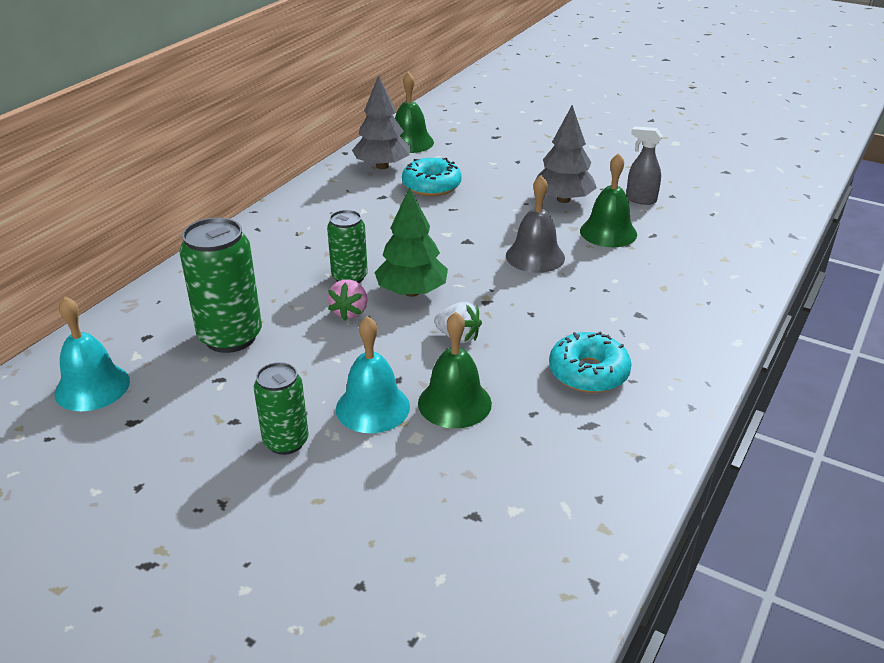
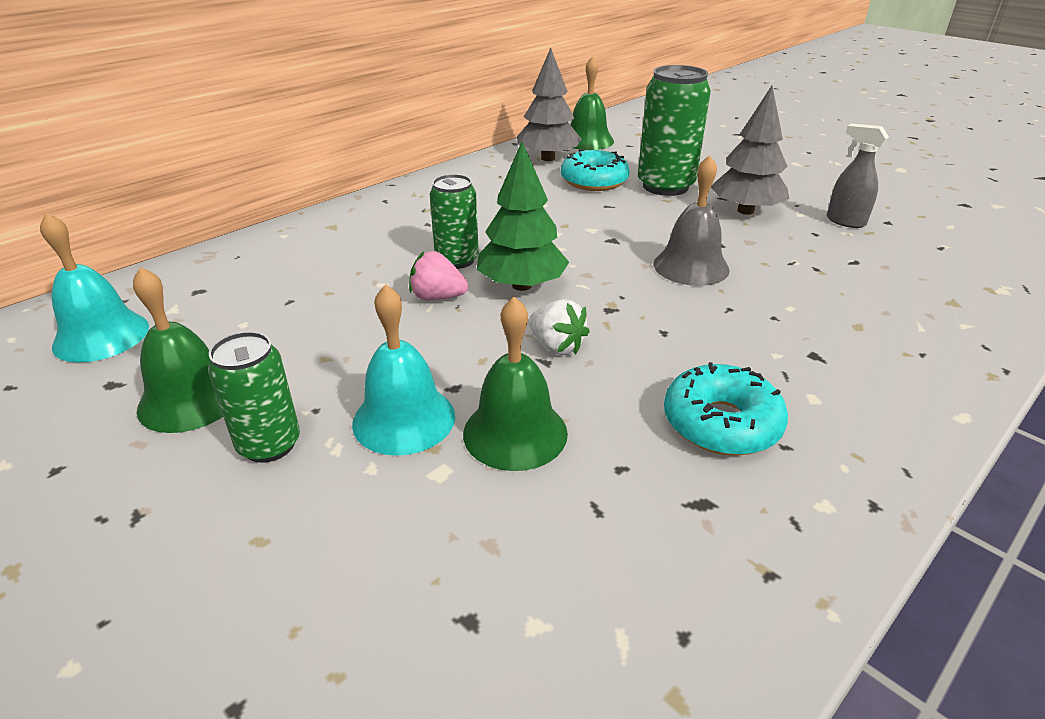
camera: 15 degrees right, 0 degrees up
green can [179,217,262,353] -> green can moved to [638,65,711,196]
pink strawberry [328,279,367,321] -> pink strawberry turned 75 degrees clockwise [409,251,468,300]
green bell [580,153,637,247] -> green bell moved to [133,267,223,433]

